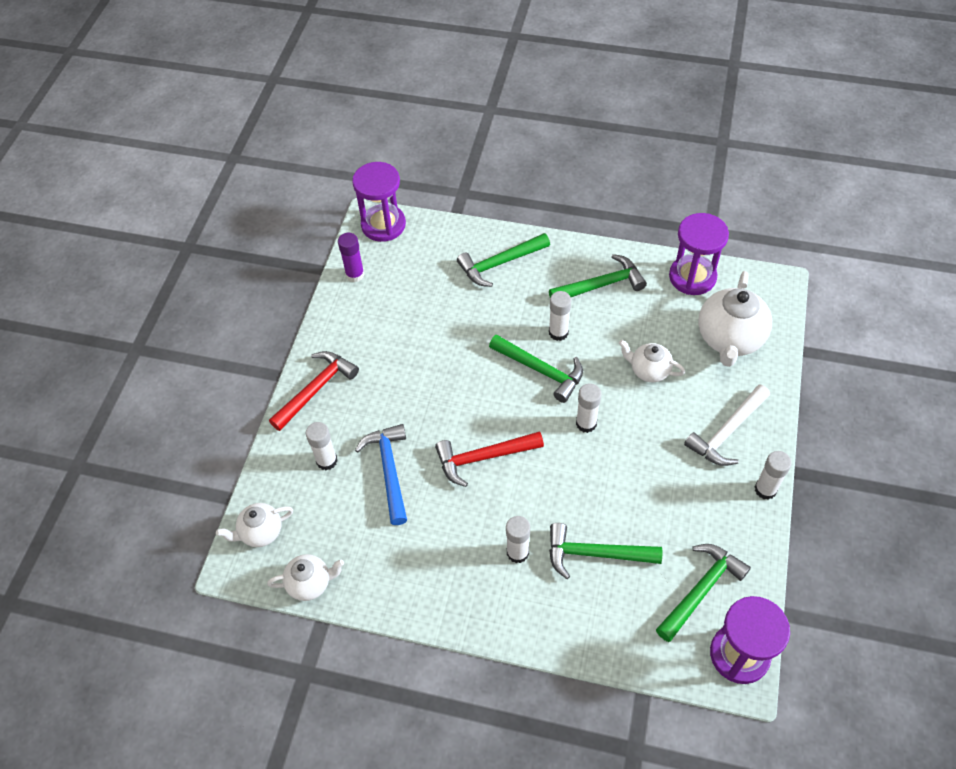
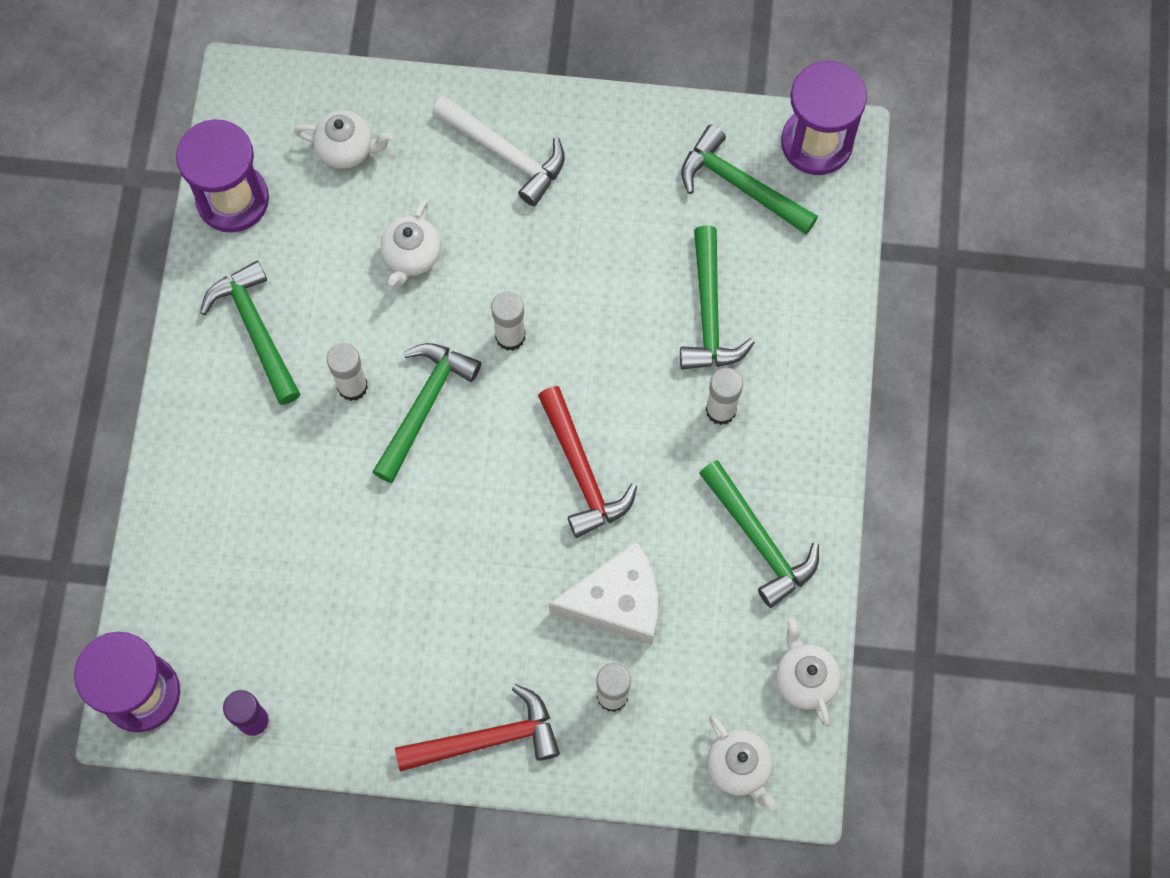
camera: 100 degrees left, 15 degrees up
red hammer [269,351,359,431] -> red hammer turned 135 degrees clockwise [395,684,560,772]
blue hammer [355,424,407,525] -> white cheese [549,541,658,645]
green hammer [457,233,550,287] -> green hammer moved to [699,460,819,608]
white teapot [698,271,772,367] -> white teapot [294,110,393,169], size x0.57
white glue stick [755,451,792,500] -> none

